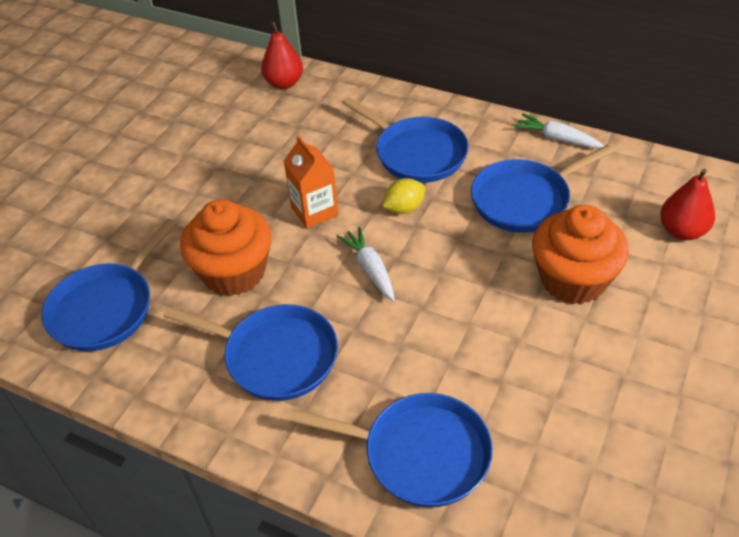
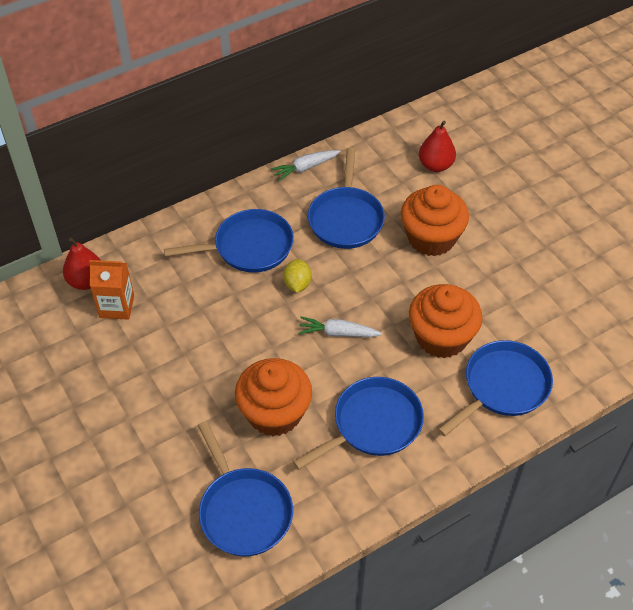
camera: 60 degrees left, 5 degrees up
orange carton [284,135,339,229] -> orange carton moved to [89,260,134,320]
none -> orange cupcake [409,284,483,358]

